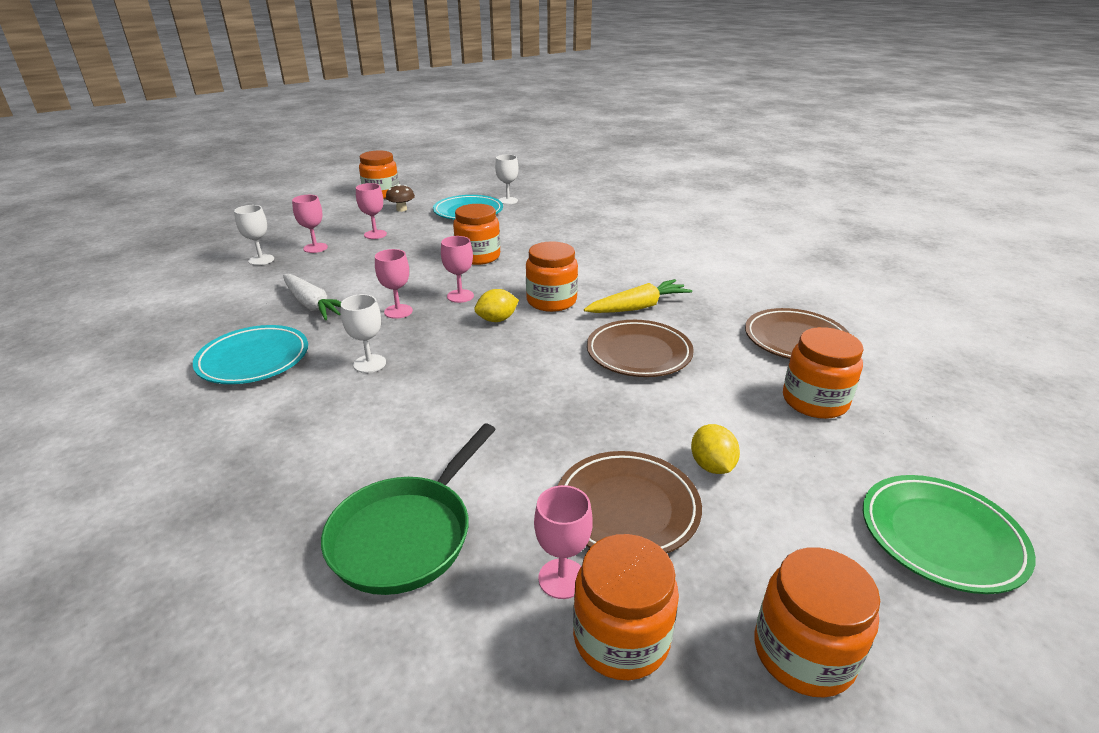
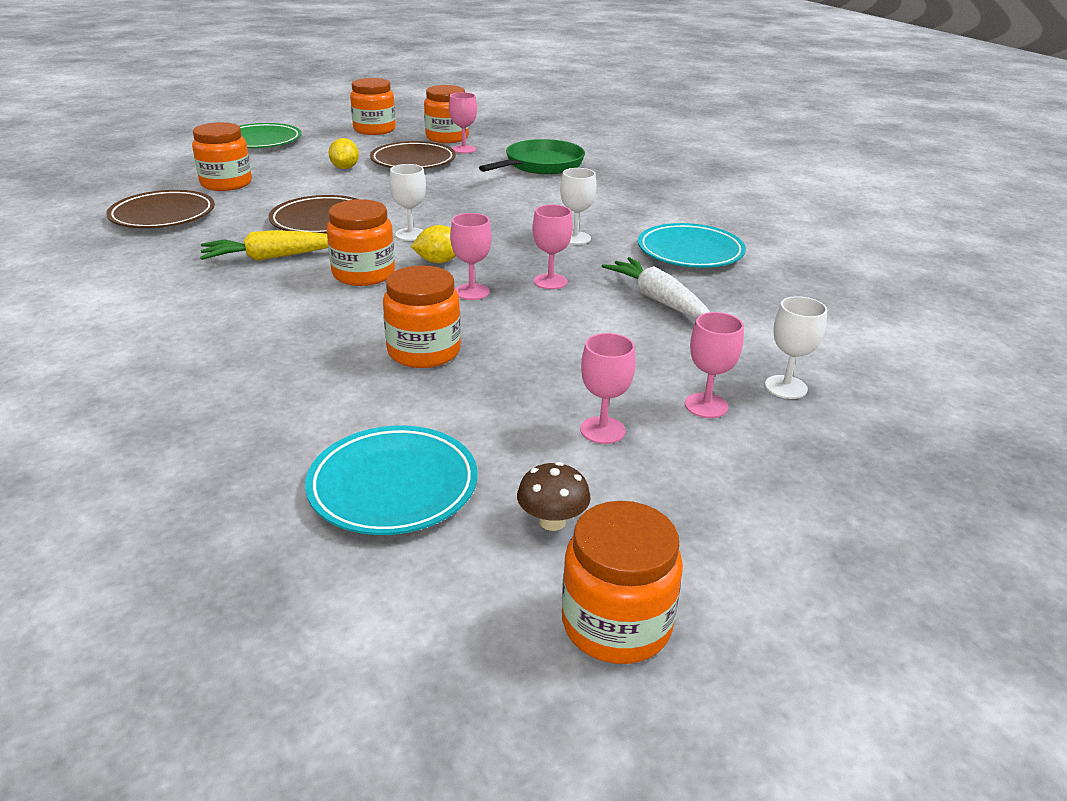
camera: 170 degrees left, 0 degrees up
white goblet [495,155,518,204] -> white goblet moved to [389,164,426,241]

